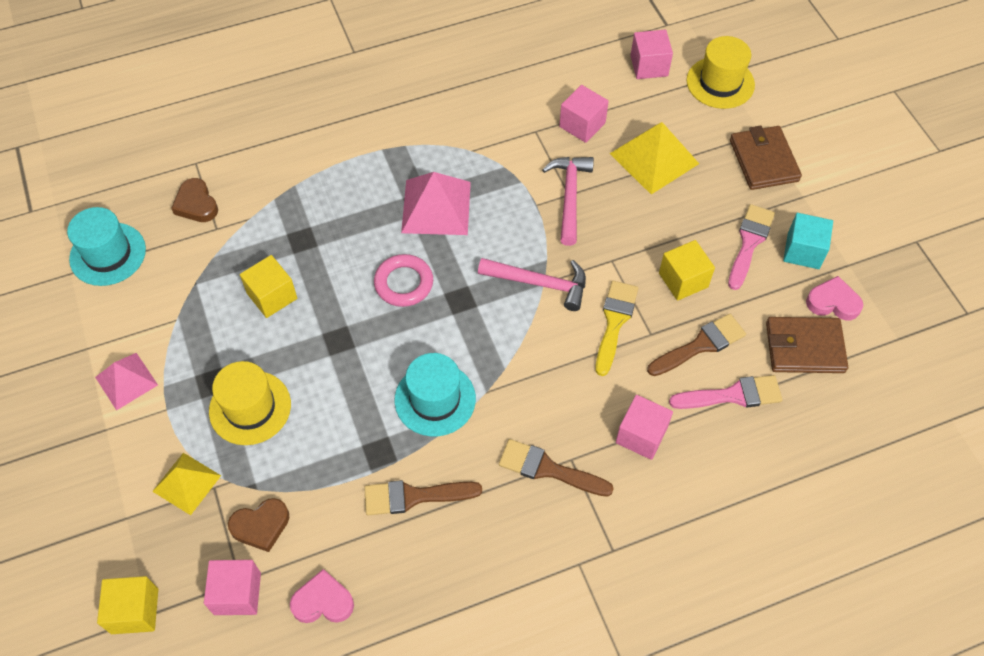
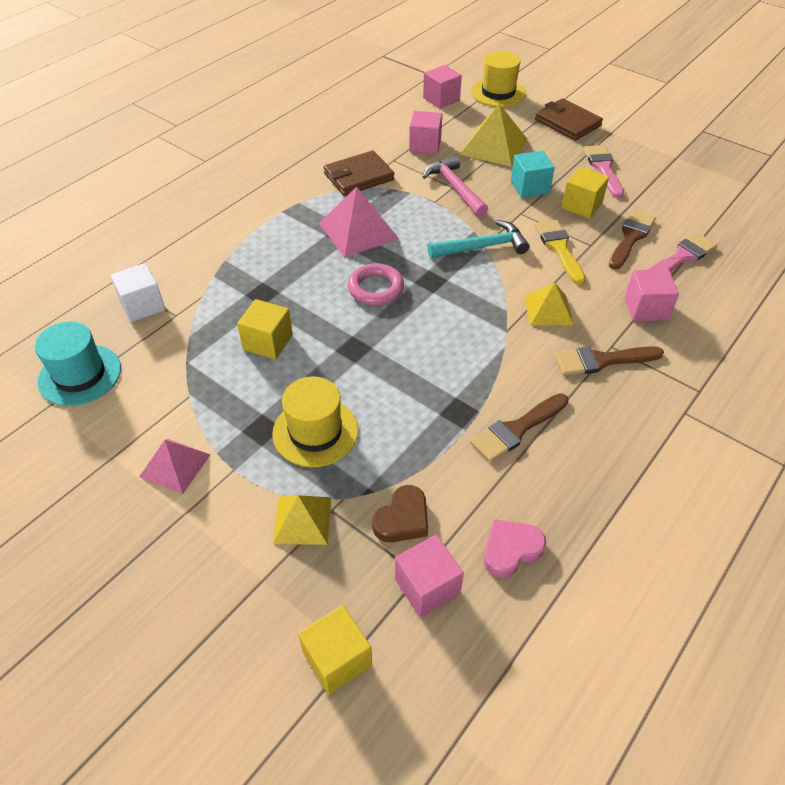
camera: 30 degrees left, 10 degrees down
brown heart [171,178,218,222] -> white cube [110,263,165,322]
turquoise hat [394,353,476,436] -> none
pink hammer [478,258,586,311] -> turquoise hammer [427,220,529,258]
brown wallet [766,317,848,373] -> brown wallet moved to [323,150,395,196]
turquoise cube [783,213,833,269] -> turquoise cube moved to [511,151,555,198]
pink heart [806,276,863,320] -> none
none -> yellow pyramid [524,282,574,326]

